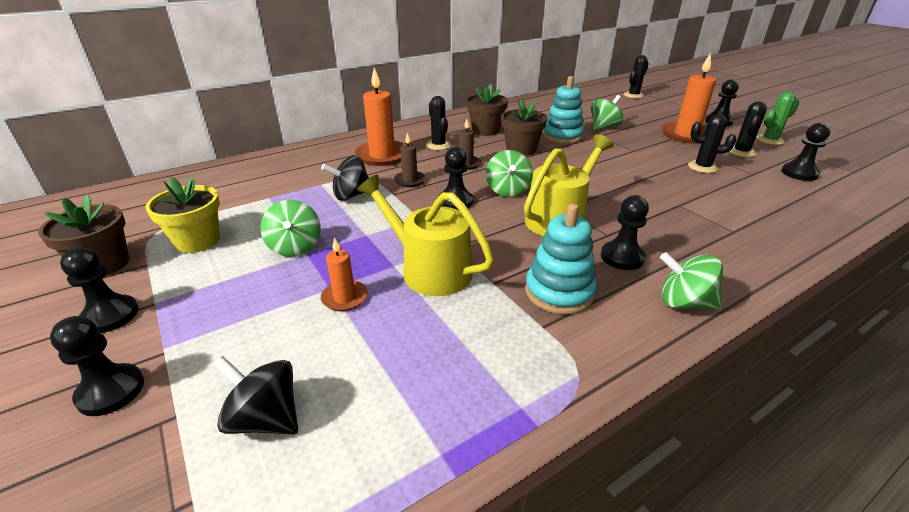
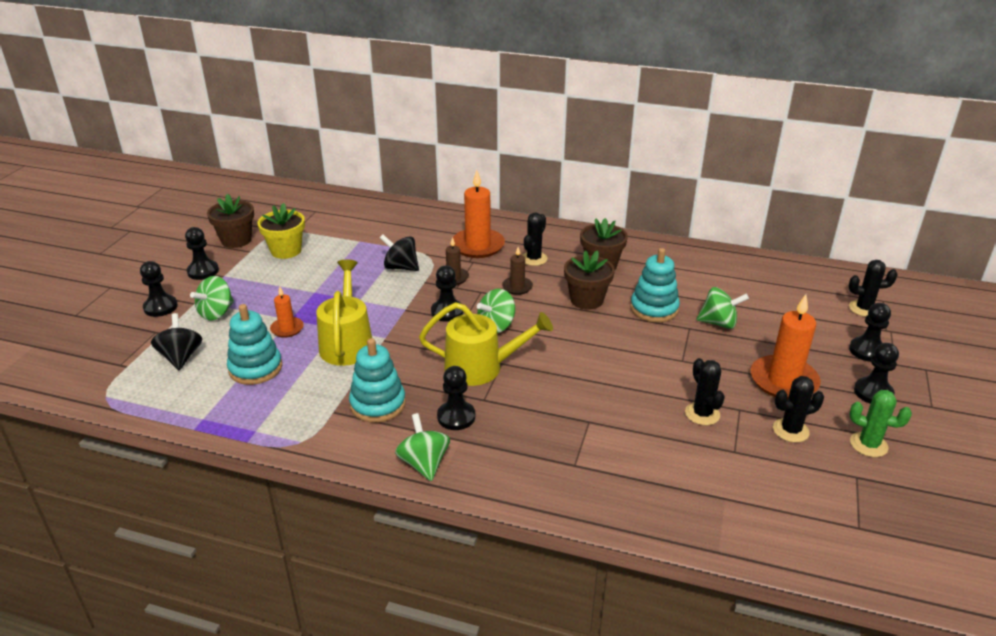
camera: 50 degrees right, 0 degrees up
green spinning top [260,200,321,257] -> green spinning top moved to [190,276,234,320]
black pawn [781,123,831,181] -> black pawn moved to [849,303,891,362]
none -> turquoise stacking toy [227,304,282,385]

